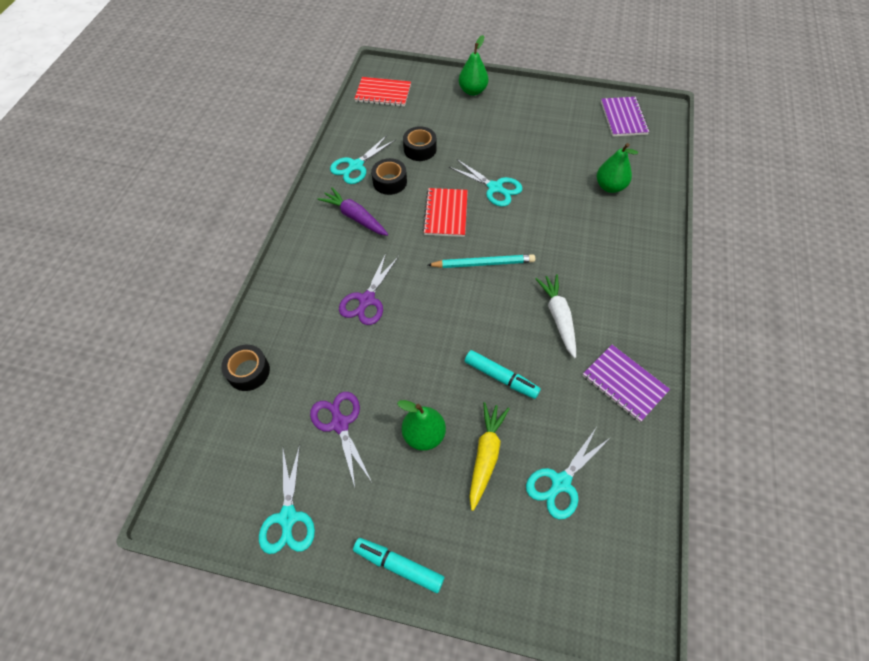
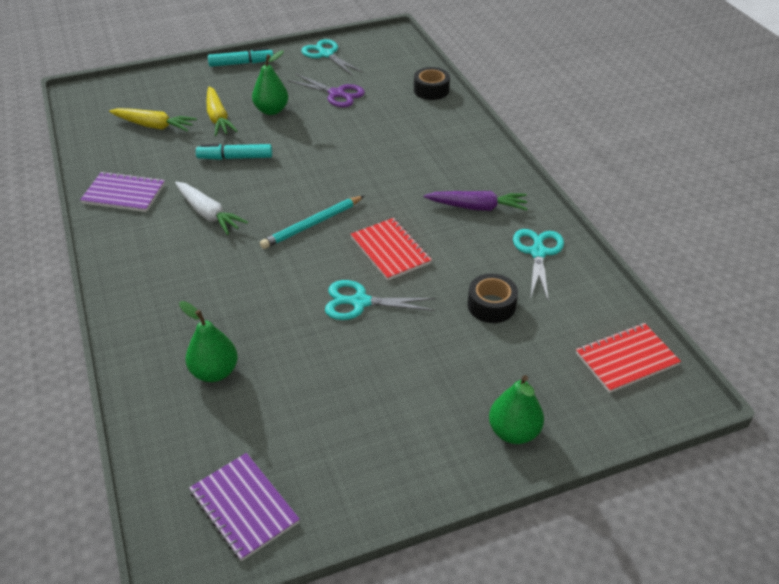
camera: 145 degrees right, 15 degrees down
purple scissors [339,253,399,325] -> none
black tape [371,158,407,195] -> none
turquoise scissors [526,428,611,519] -> yellow carrot [109,108,197,132]

